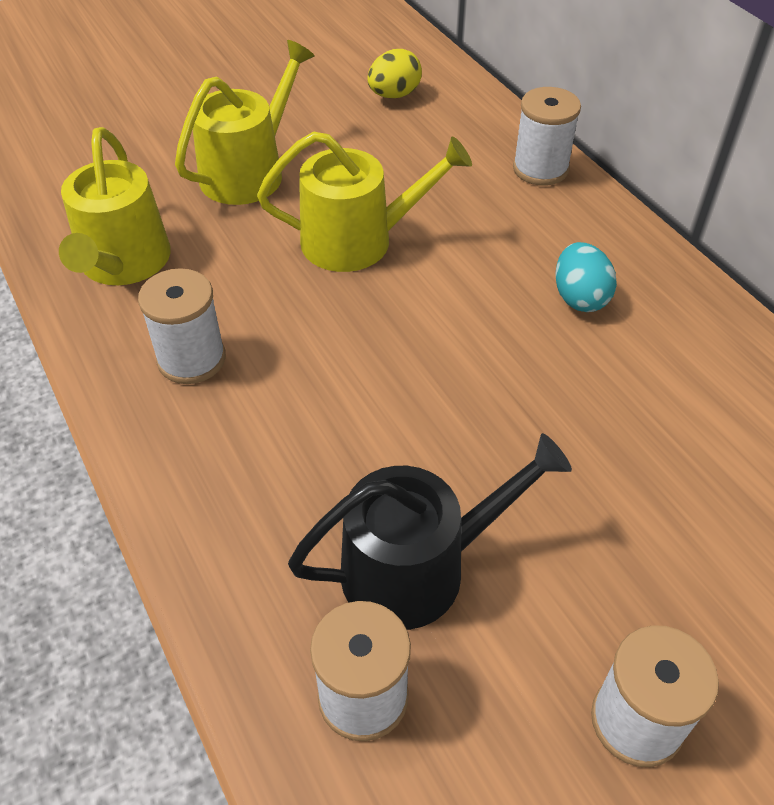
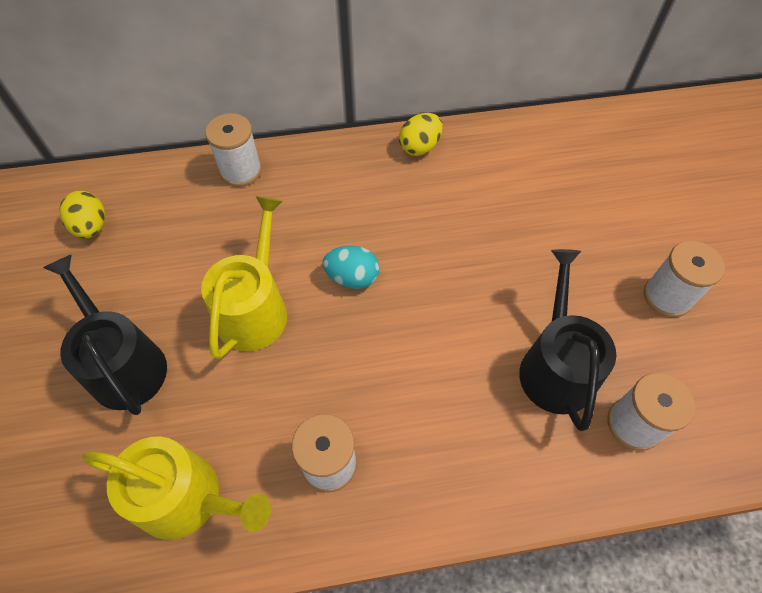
camera: 70 degrees left, 10 degrees up
yellow watering can [175,40,315,205] -> black watering can [43,254,167,415]
turquoise egg [555,242,617,312] -> turquoise egg moved to [323,246,379,289]
none -> yellow egg [399,113,442,156]

